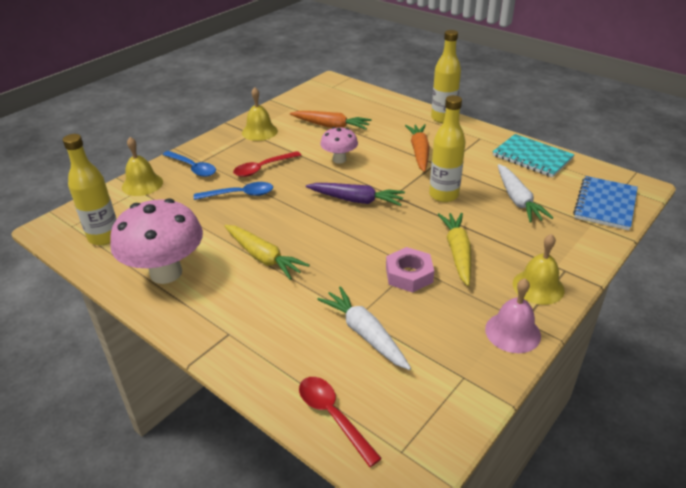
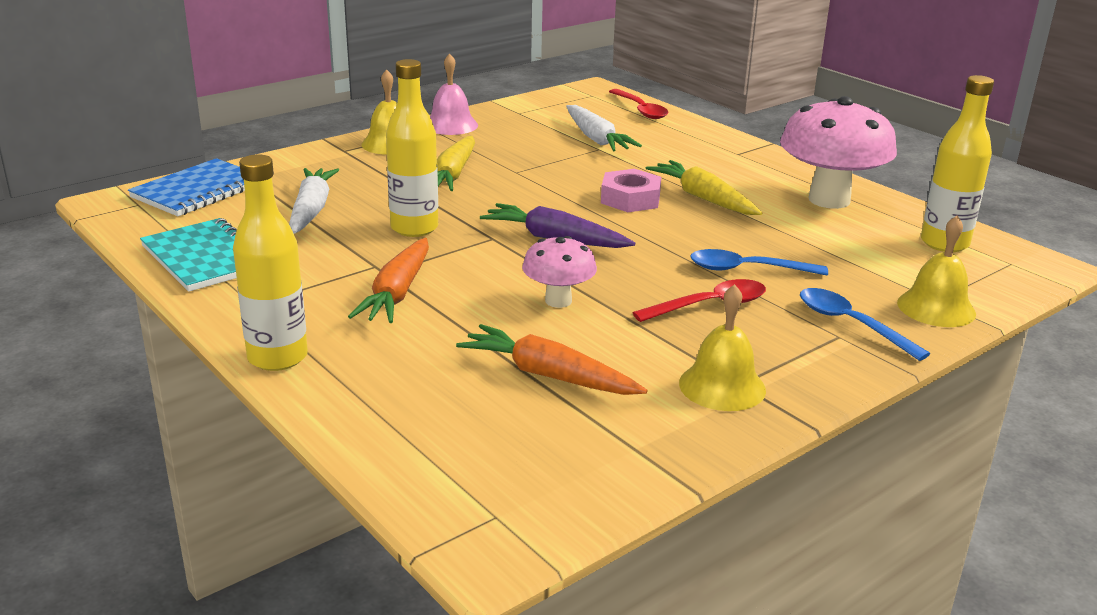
camera: 170 degrees left, 10 degrees down
pink nut [386,247,434,293] -> pink nut moved to [601,169,661,212]

